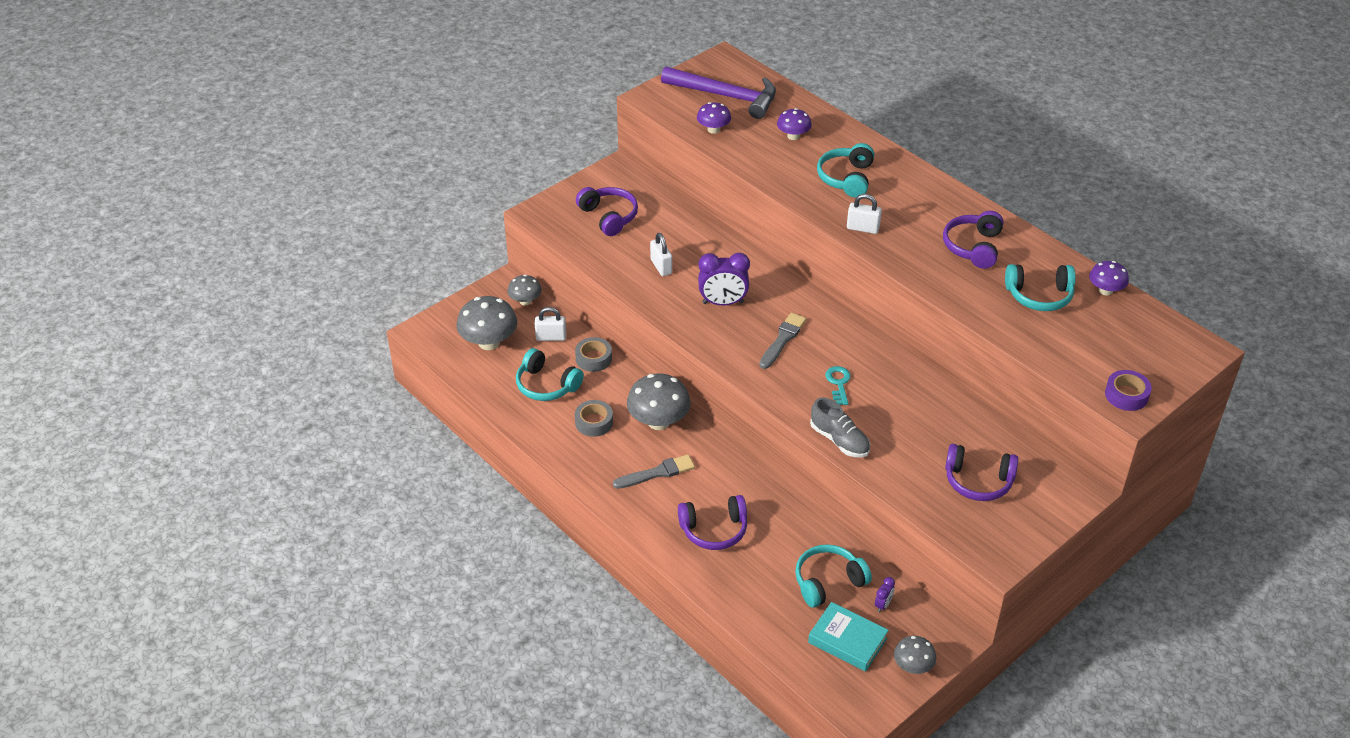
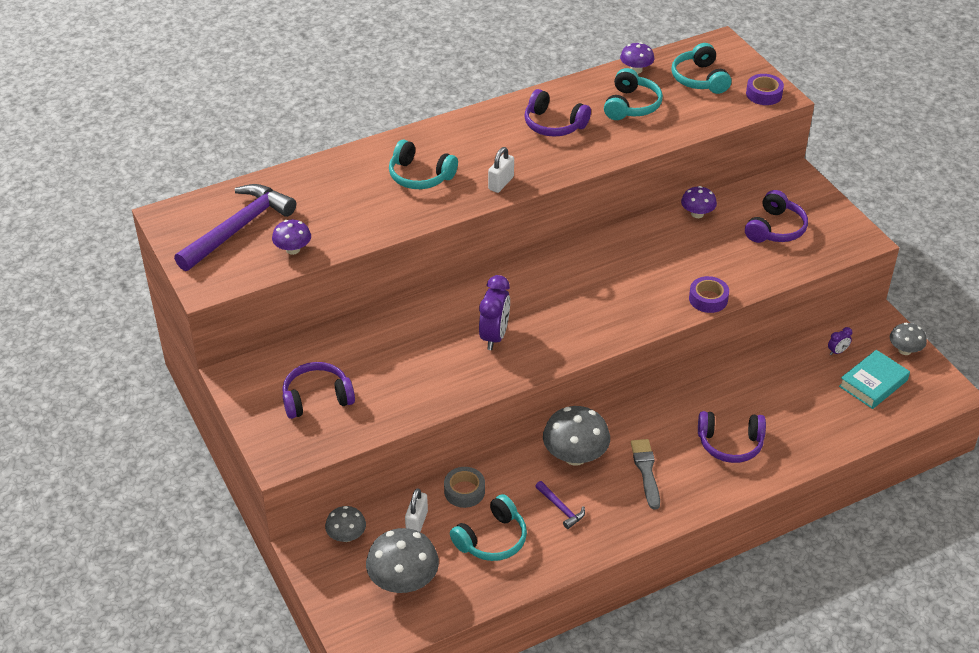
camera: 75 degrees left, 0 degrees up
grey tape [575,400,613,437] -> purple hammer [535,481,585,529]
white padlock [650,233,672,276] -> none
purple headphones [678,495,747,550] -> purple headphones turned 90 degrees clockwise [698,411,766,463]
grey brush [759,313,806,369] -> none
purple mushroom [777,108,812,140] -> purple mushroom moved to [681,186,717,218]
turquoise headphones [795,544,872,608] -> turquoise headphones moved to [671,43,731,94]
grey shoe [810,398,870,458] -> purple tape [689,276,729,313]
turquoise key [825,366,851,405] -> none
purple clock [875,577,895,613] -> purple clock turned 105 degrees clockwise [828,327,852,355]

